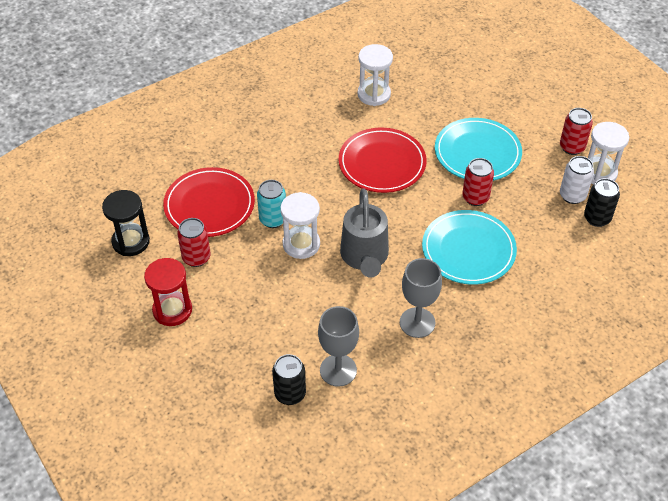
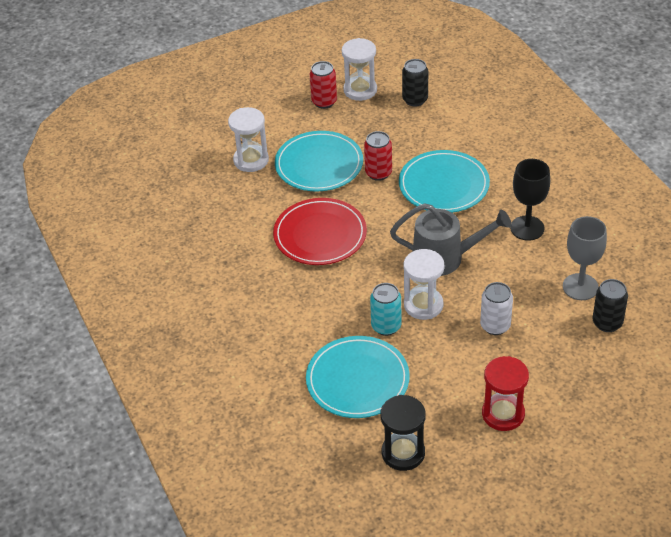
camera: 80 degrees left, 5 degrees down
red plate [163,167,255,237] -> turquoise plate [306,336,410,418]
red can [177,218,210,267] -> none
white hourglass [358,44,393,106] -> white hourglass moved to [228,107,269,172]
grey goblet [400,258,442,338] -> black goblet [510,159,550,241]
white can [560,156,594,204] -> white can moved to [480,282,513,335]

